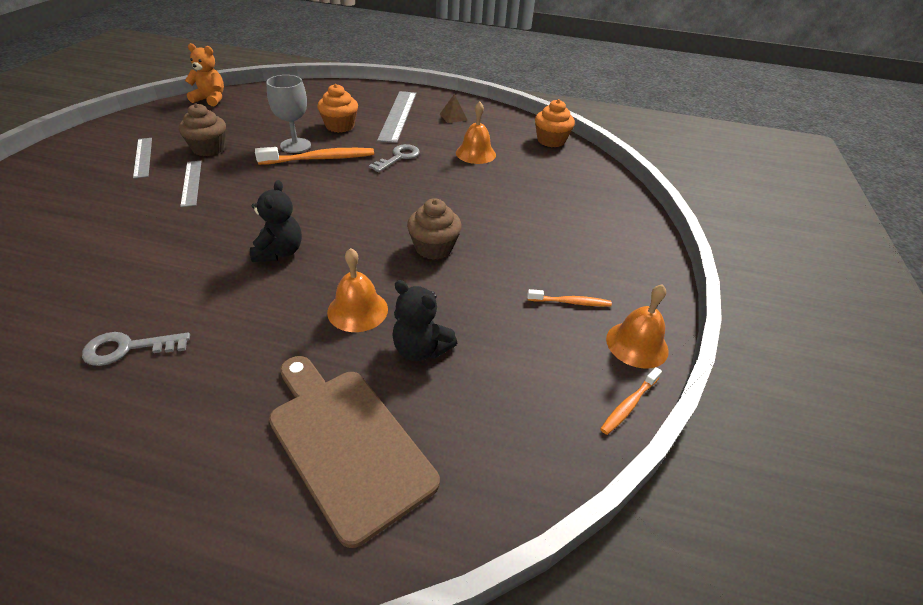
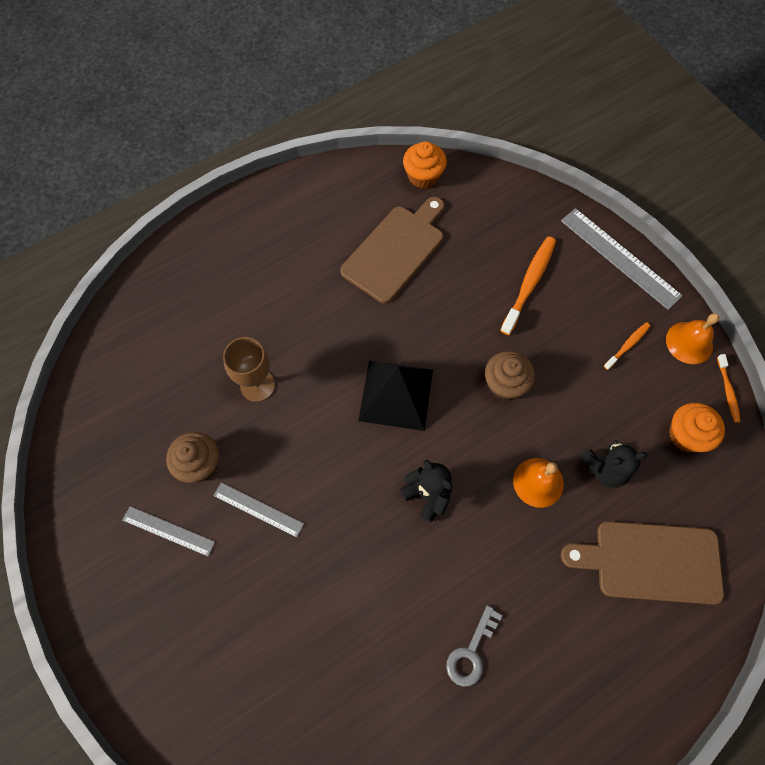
camera: 45 degrees left, 25 degrees up
orange teddy bear [185,43,224,106] -> none
orange toothbrush [255,147,374,165] -> orange toothbrush moved to [500,237,556,335]
grey goblet [266,75,311,153] -> brown goblet [223,337,275,402]
orange cupcake [317,84,358,133] -> orange cupcake moved to [669,403,725,452]
grey key [369,144,420,172] -> none
grey ruler [377,91,416,143] -> grey ruler moved to [561,208,683,310]
brown pyramid [440,94,467,123] -> none
orange bell [456,102,496,164] -> brown cutting board [340,197,444,304]
none -> black pyramid [358,361,433,431]

